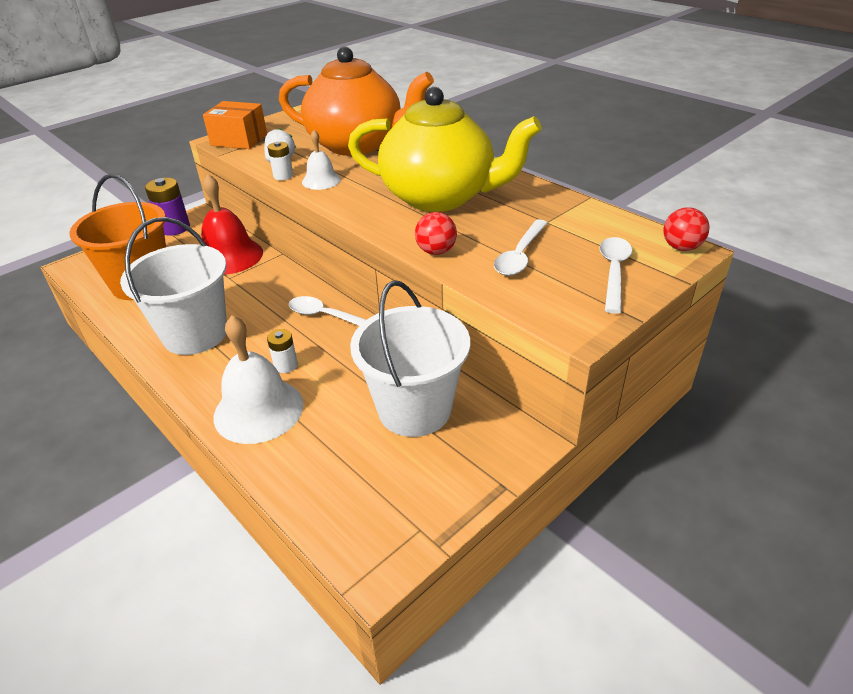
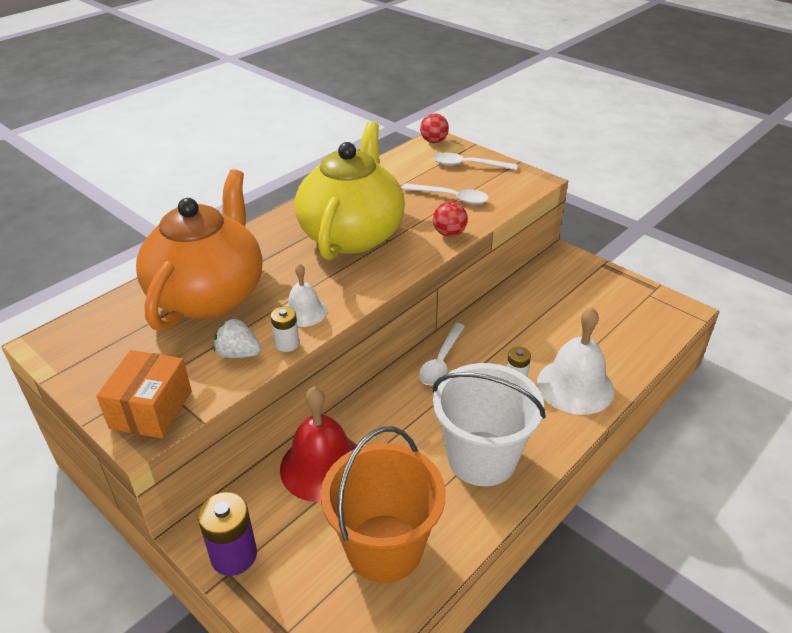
camera: 95 degrees left, 0 degrees up
white bucket [350,280,470,437] -> none

